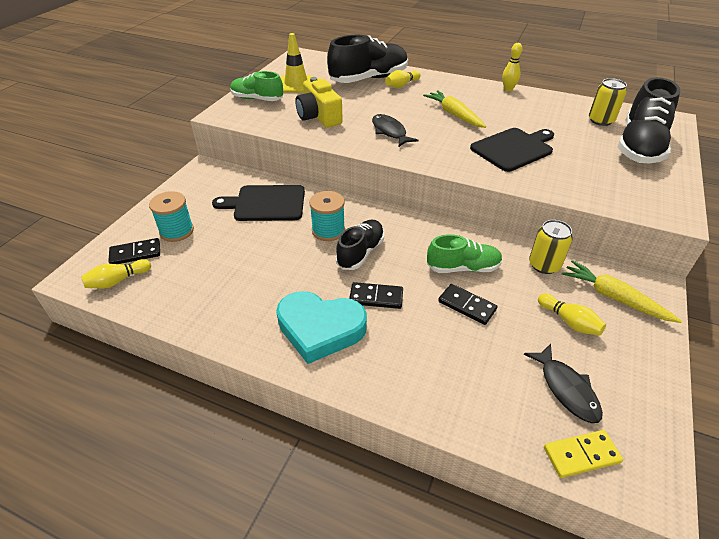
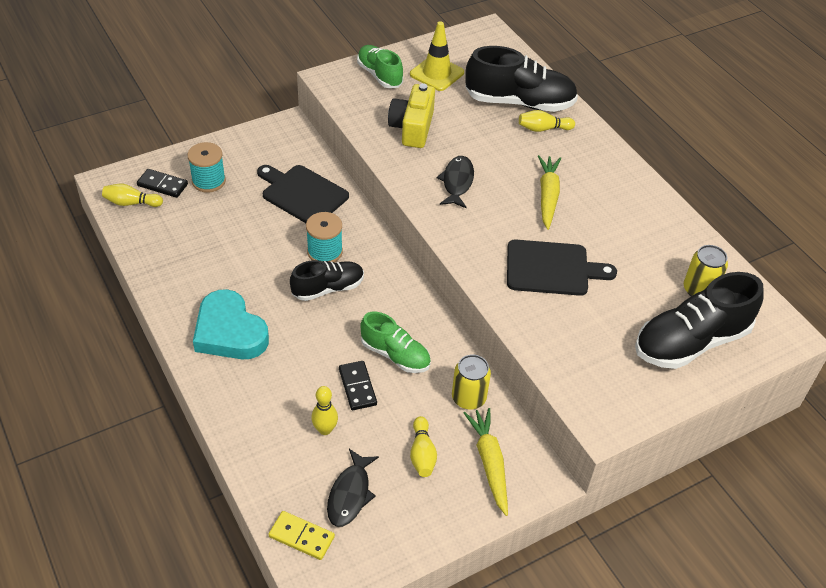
camera: 35 degrees right, 5 degrees up
black domino [349,282,403,309] -> none
yellow bowling pin [502,43,522,91] -> yellow bowling pin moved to [311,386,338,435]

